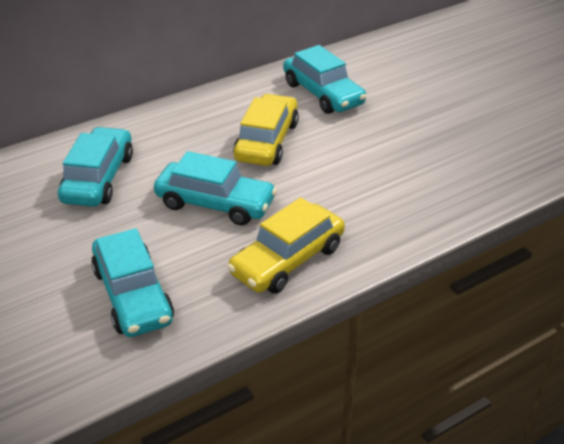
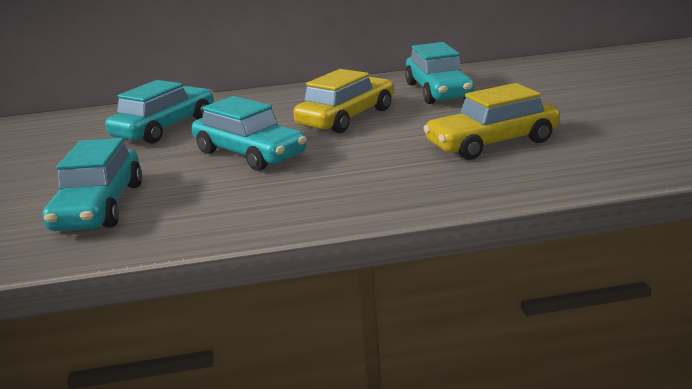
camera: 25 degrees right, 15 degrees down
yellow car [227,197,345,294] -> yellow car moved to [423,83,560,160]

